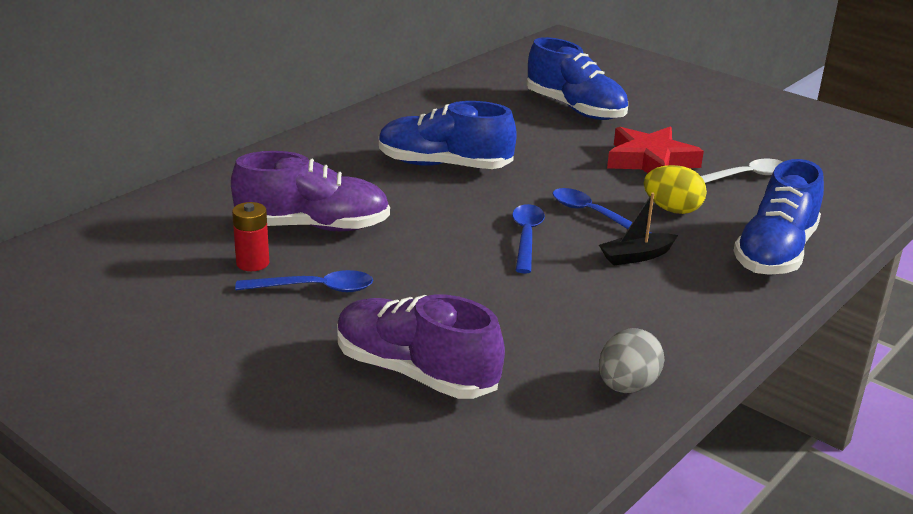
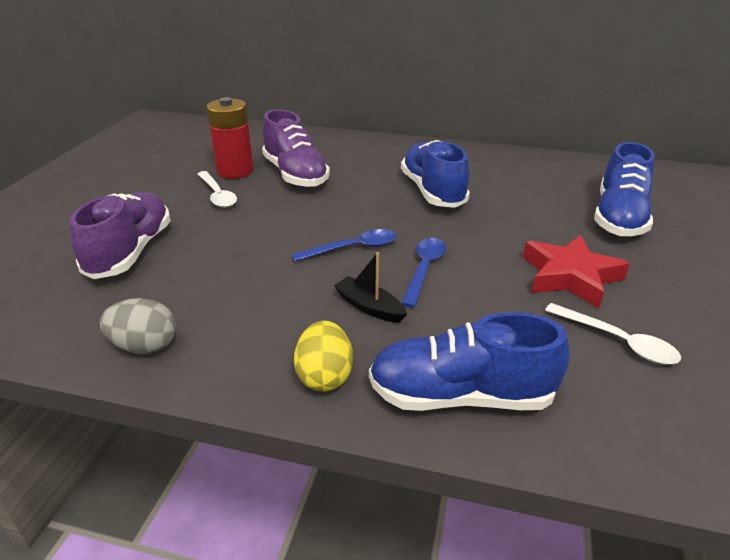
camera: 65 degrees right, 5 degrees up
red battery [232,202,269,271] -> red battery [206,97,254,179], size x1.69
blue spoon [235,270,373,292] -> white spoon [198,171,237,208]
yellow egg [644,165,707,214] -> yellow egg moved to [294,321,353,392]

